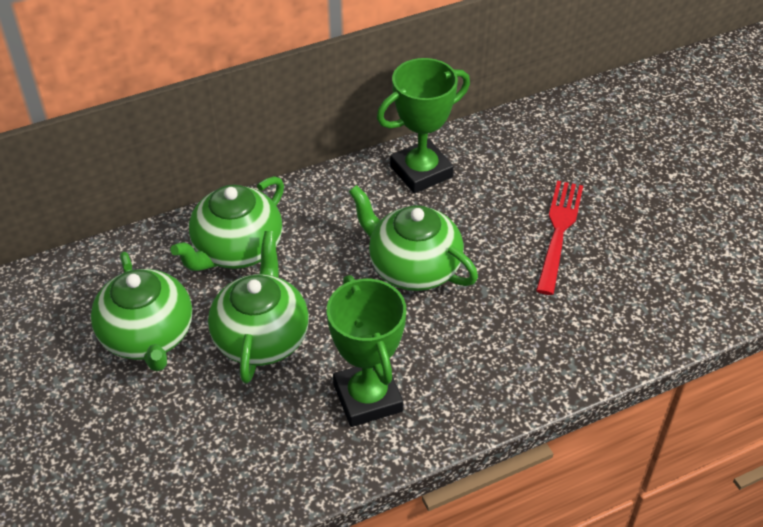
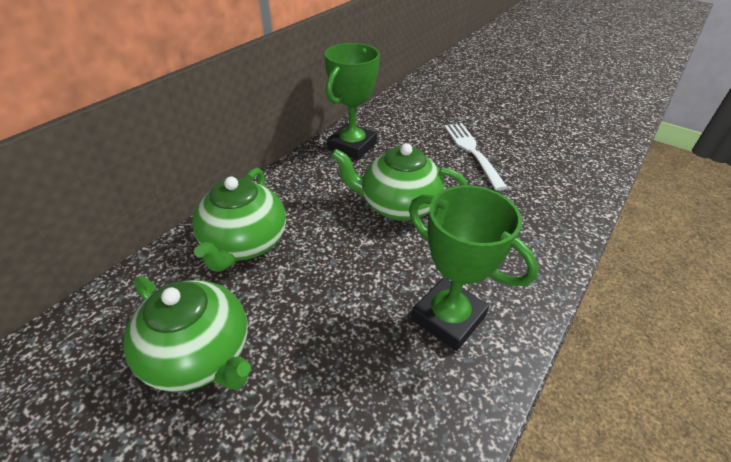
camera: 30 degrees left, 5 degrees down
green teapot [208,231,309,383] -> none
red fork [536,181,583,295] -> white fork [444,123,508,191]

